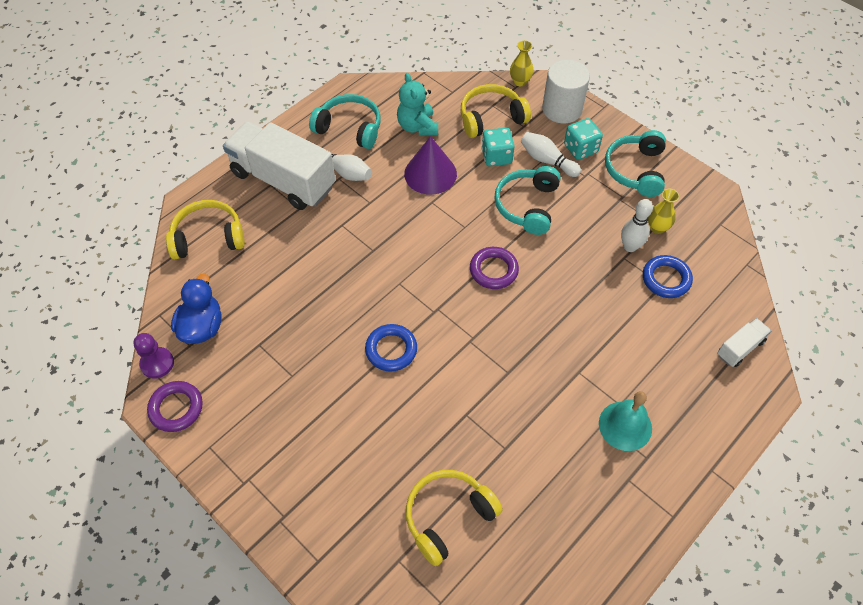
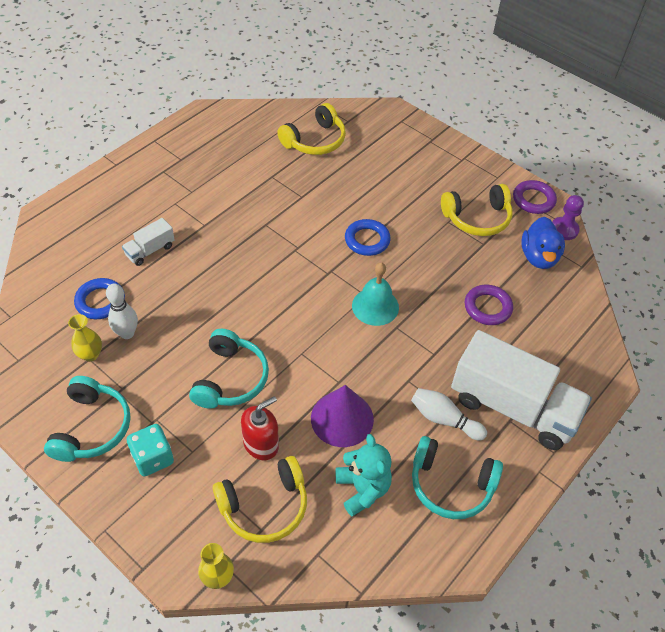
camera: 175 degrees right, 5 degrees down
yellow headphones [166,200,245,259] -> yellow headphones moved to [441,184,513,236]
purple ring [470,247,519,289] -> purple ring moved to [465,285,513,325]
turquoise dice [481,128,515,166] -> red soap dispenser [241,396,279,460]
white bowling pin [521,132,581,177] -> none
white cylinder [542,60,590,124] -> none
turquoise bell [599,391,652,451] -> turquoise bell moved to [352,262,399,326]
white truck [717,318,771,367] -> white truck moved to [122,218,175,266]

